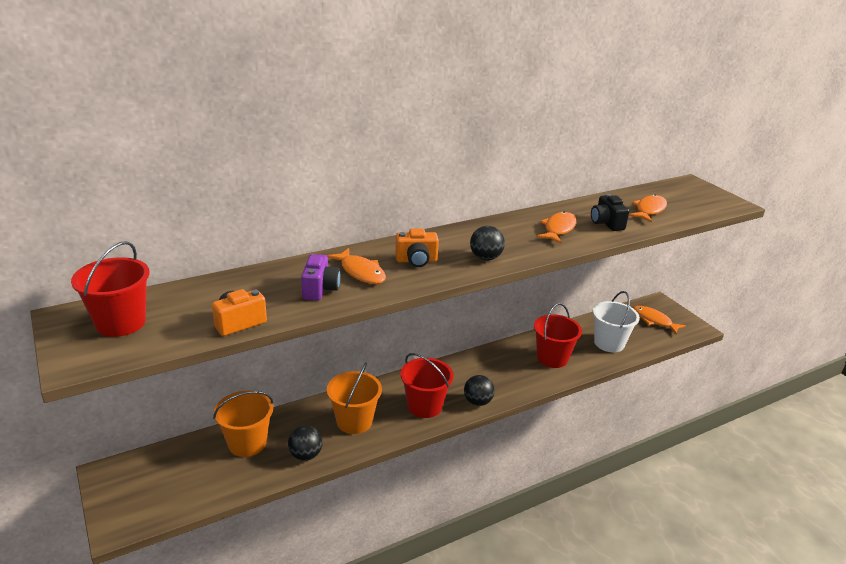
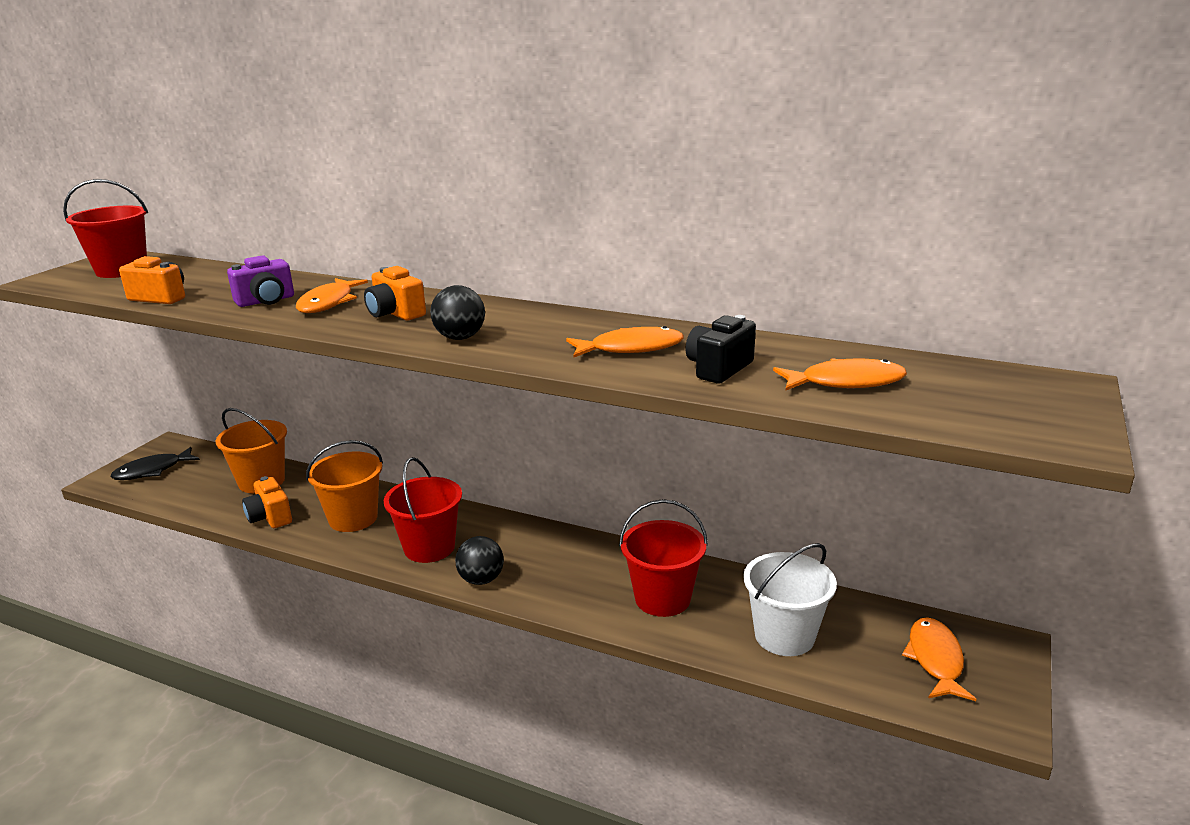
camera: 55 degrees right, 5 degrees down
black ball [288,426,322,461] -> orange camera [242,476,292,528]
none -> black fish [111,447,200,480]

